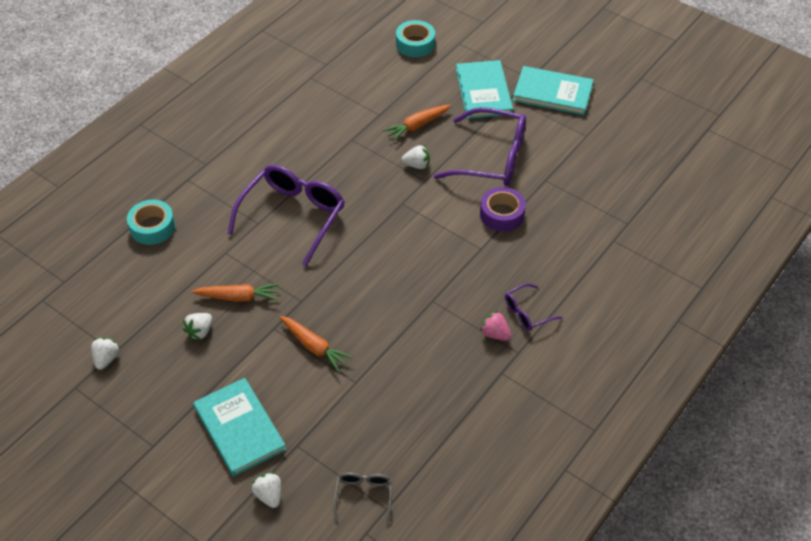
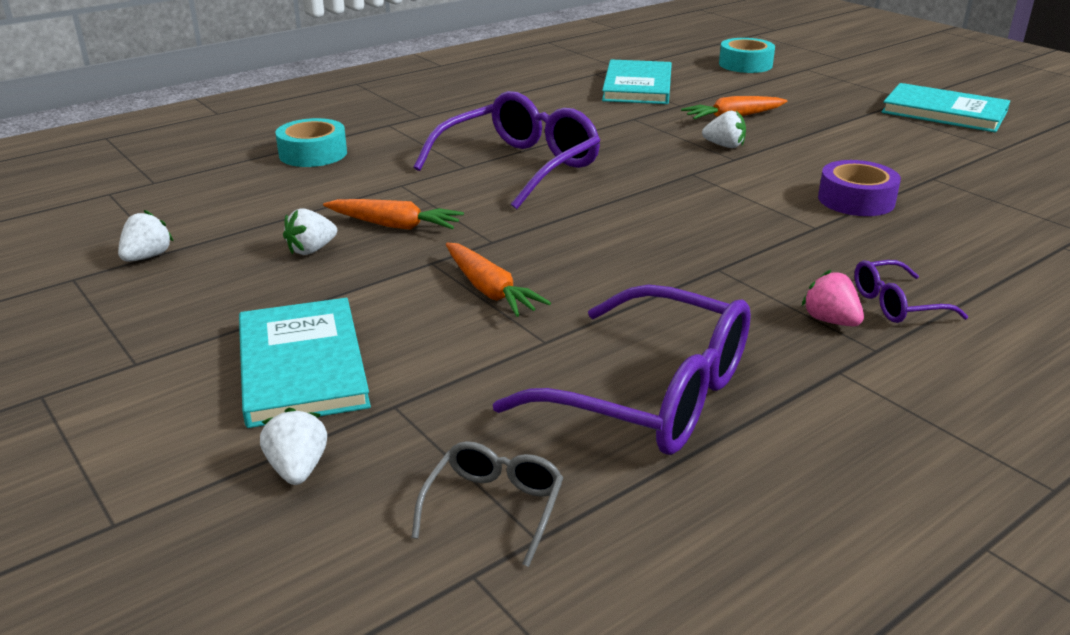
camera: 15 degrees right, 20 degrees down
purple glasses [434,107,526,186] -> purple glasses moved to [493,285,751,455]
turquoise book [456,60,513,119] -> turquoise book moved to [602,59,672,104]

